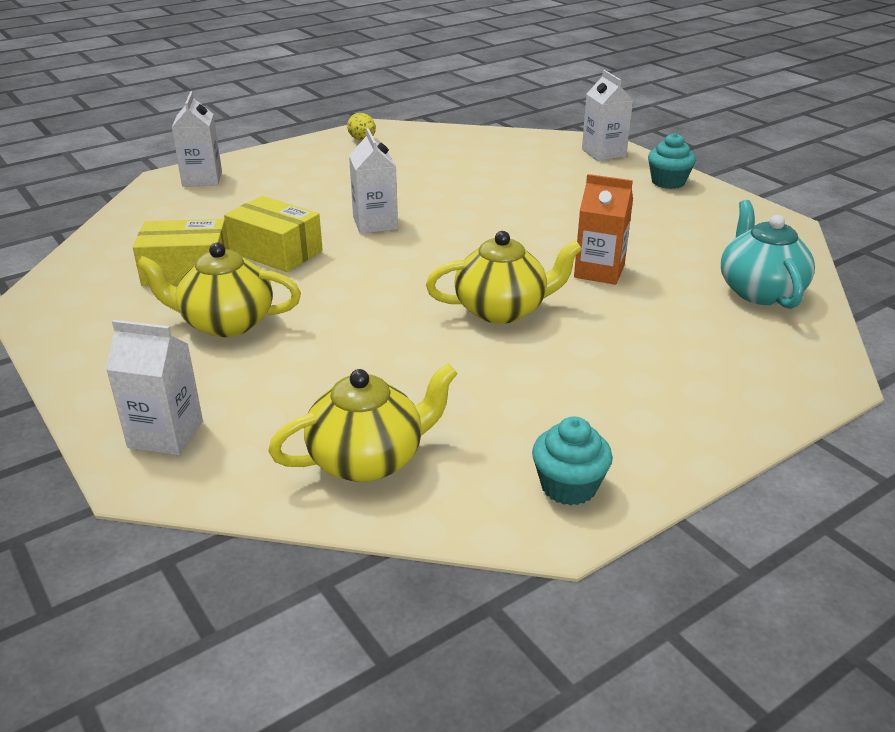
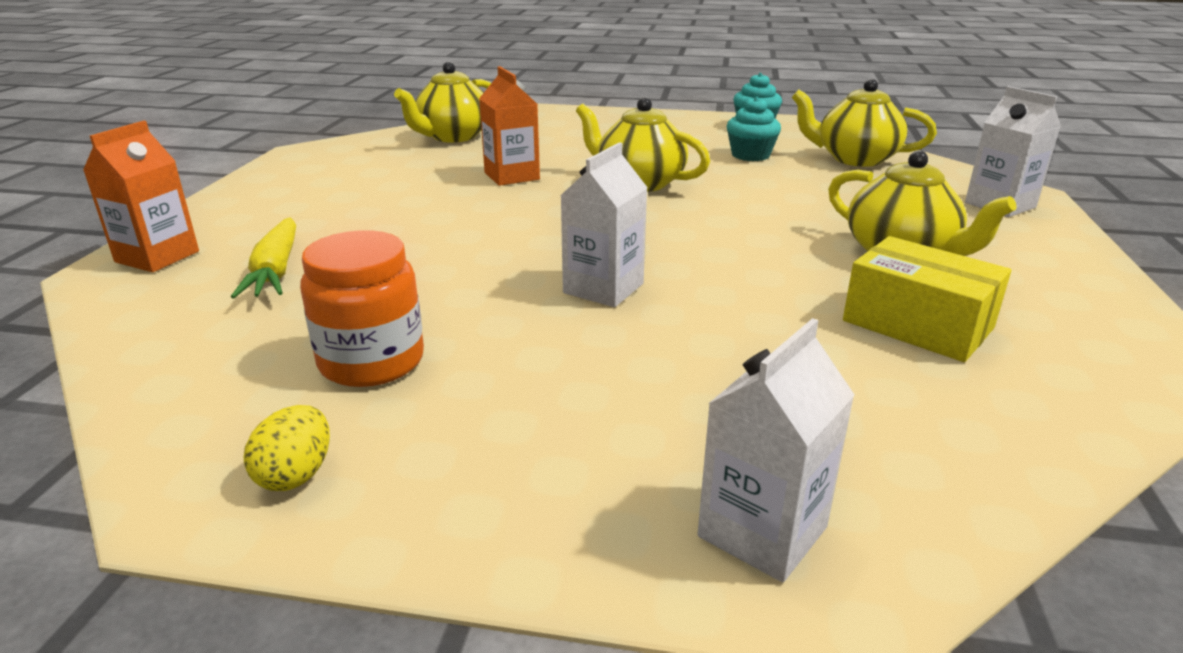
camera: 135 degrees left, 5 degrees down
yellow box [224,196,323,272] -> none
white carton [582,70,633,161] -> orange carton [83,121,199,272]
turquoise cupcake [648,133,696,189] -> turquoise cupcake moved to [727,97,781,161]
turquoise teapot [721,200,815,309] -> yellow teapot [394,62,491,143]
none -> yellow carrot [231,218,296,299]
none -> orange jar [300,230,424,387]

